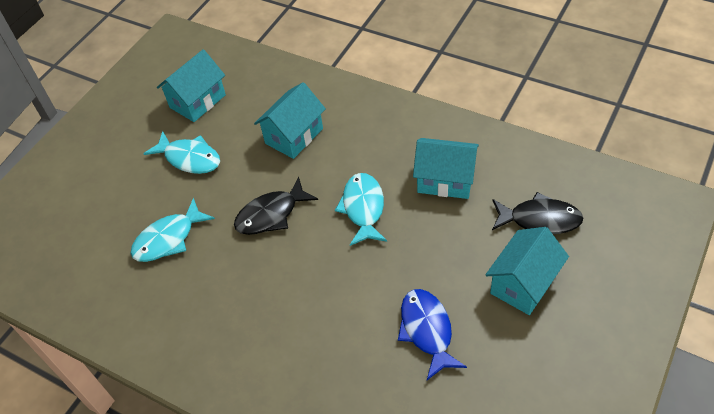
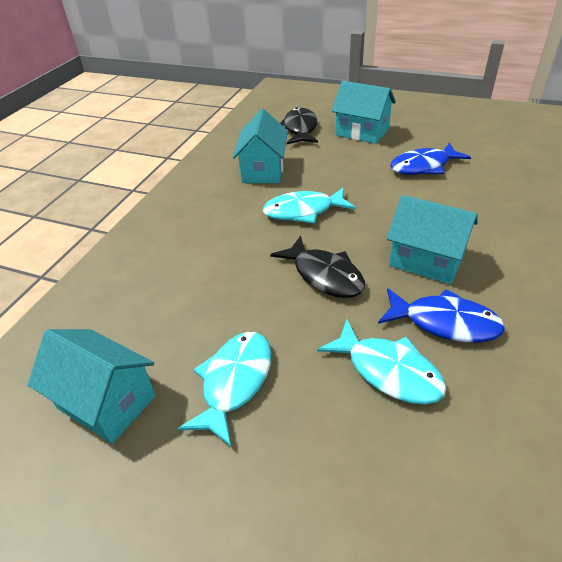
camera: 100 degrees left, 10 degrees down
turquoise house [254,82,326,159] -> turquoise house moved to [387,195,478,284]
none -> blue fish [378,288,505,343]

